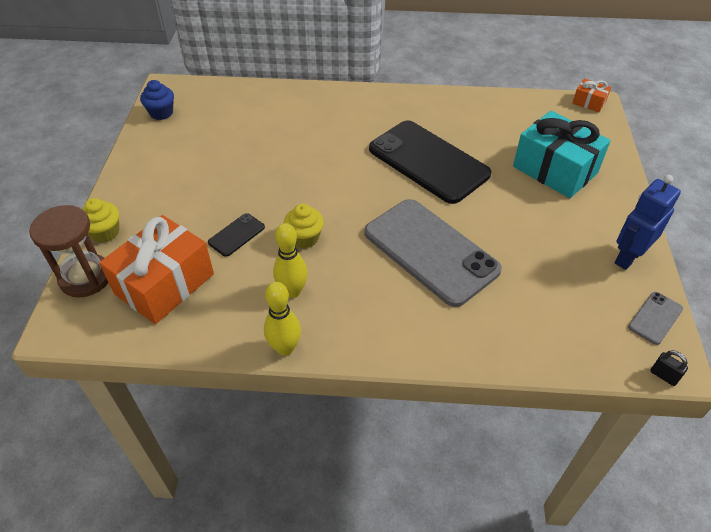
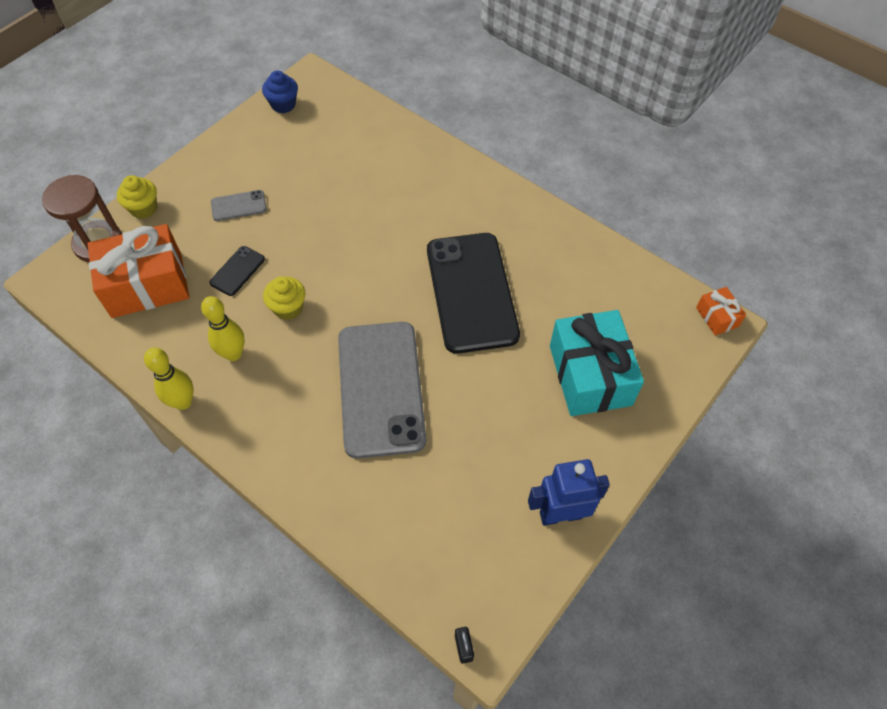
camera: 35 degrees right, 10 degrees up
black phone [208,213,265,257] -> black phone turned 45 degrees counterclockwise [209,246,265,296]
grey phone [628,292,683,345] -> grey phone moved to [211,190,266,221]

